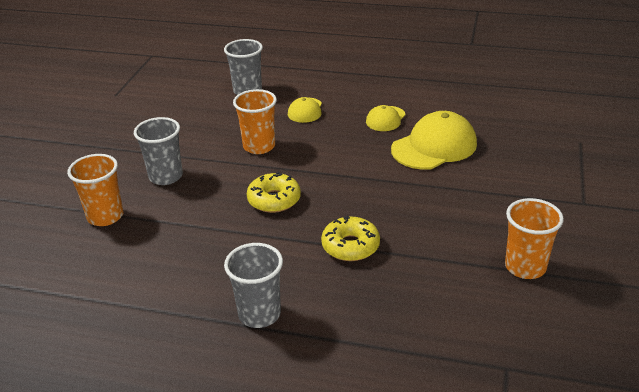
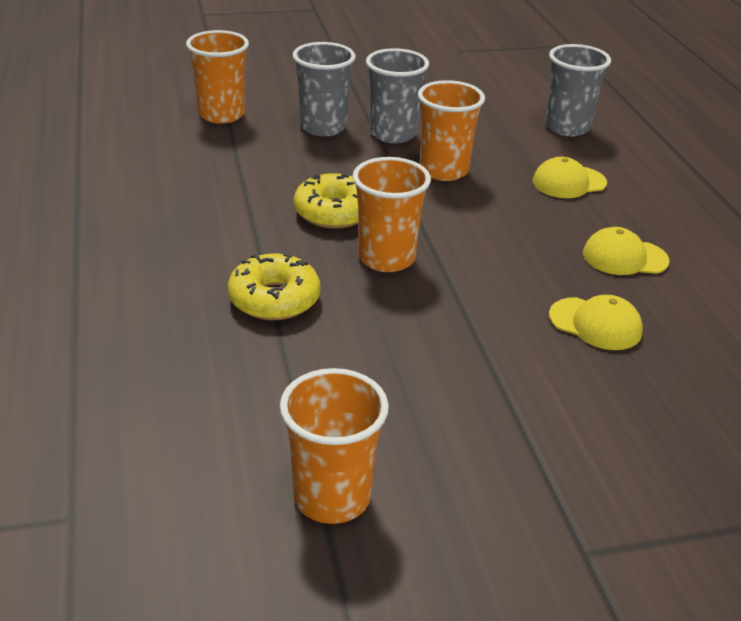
camera: 60 degrees right, 0 degrees up
grey cup [224,243,283,328] -> grey cup moved to [366,48,429,143]
yellow cap [391,111,477,170] -> yellow cap [549,295,643,350], size x0.54
none -> orange cup [353,157,431,272]

